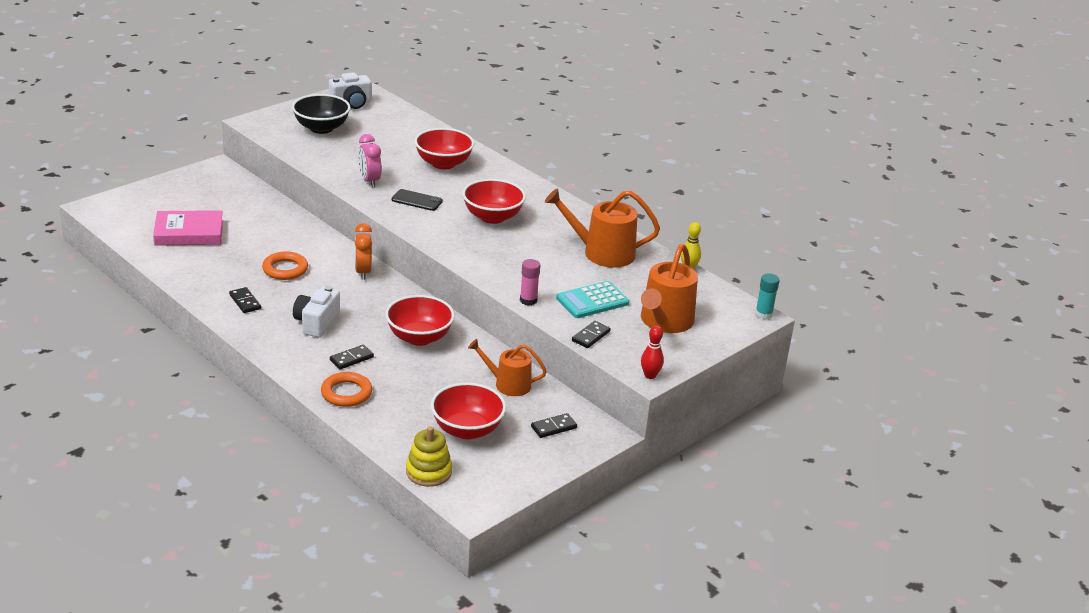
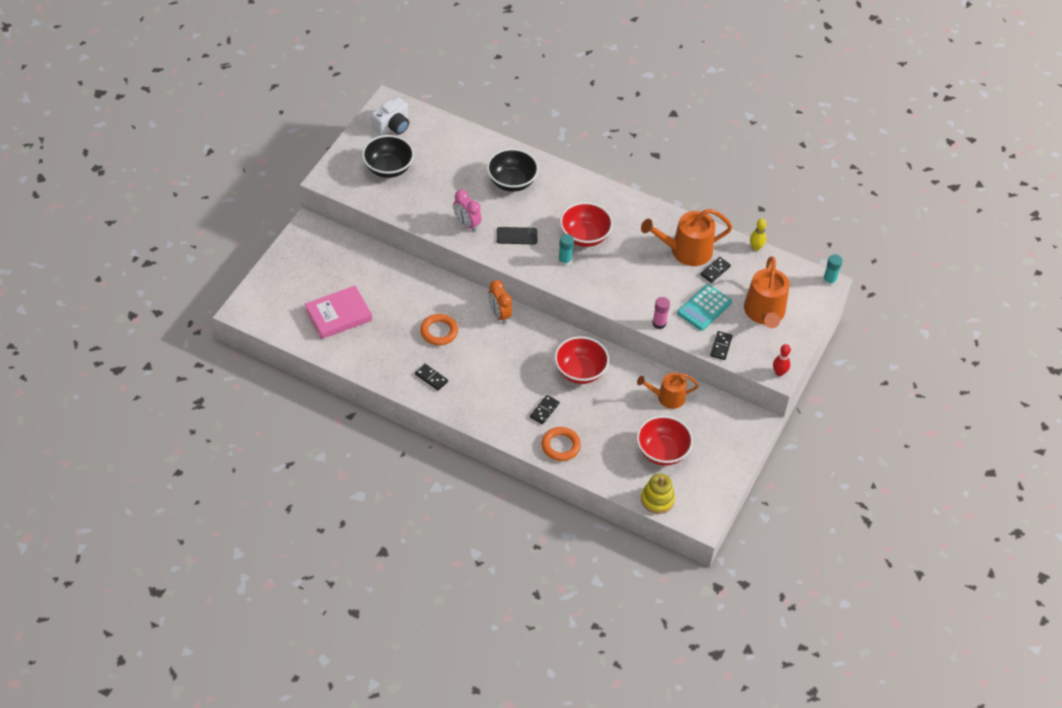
camera: 20 degrees left, 20 degrees up
white camera [293,286,340,338] -> none
red bowl [414,128,474,169] -> black bowl [487,148,539,192]
black domino [531,413,577,438] -> black domino moved to [700,257,731,283]
none -> turquoise glue stick [558,234,574,266]

